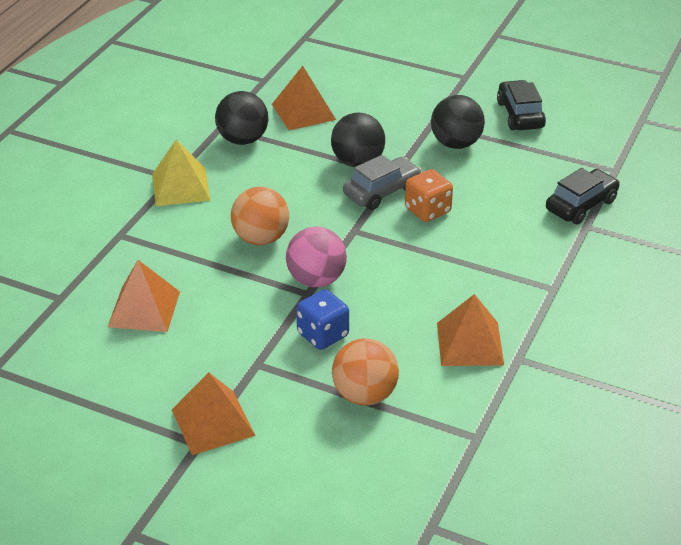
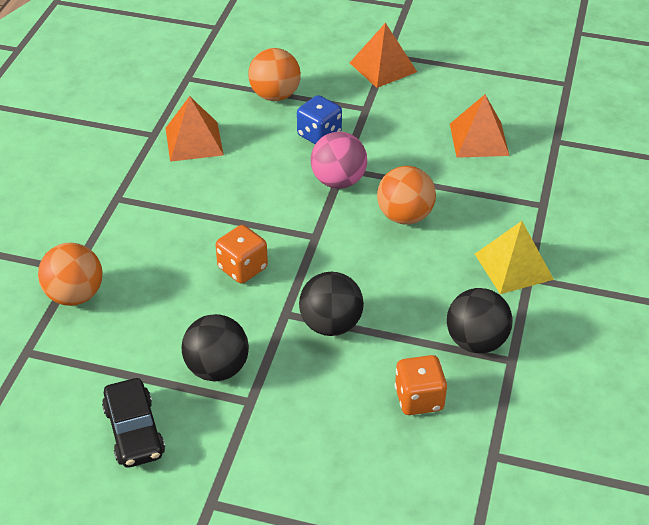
camera: 170 degrees right, 5 degrees up
orange pyramid [272,66,336,130] -> orange dice [395,355,447,415]
grey car [343,155,422,210] -> none
black car [546,168,620,224] -> orange ball [38,243,103,306]

